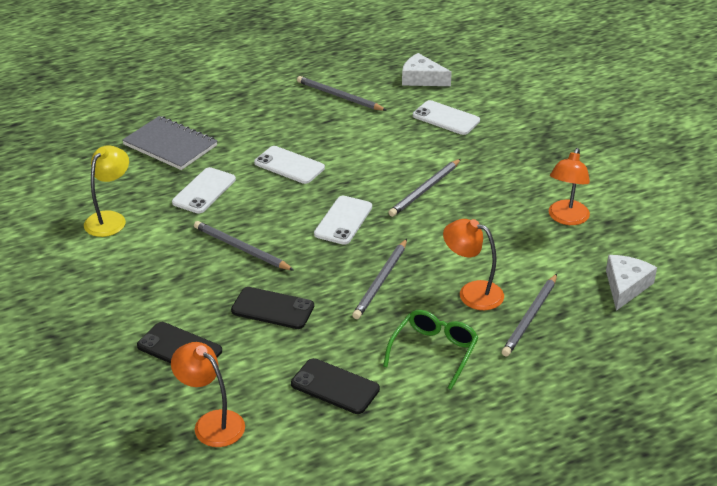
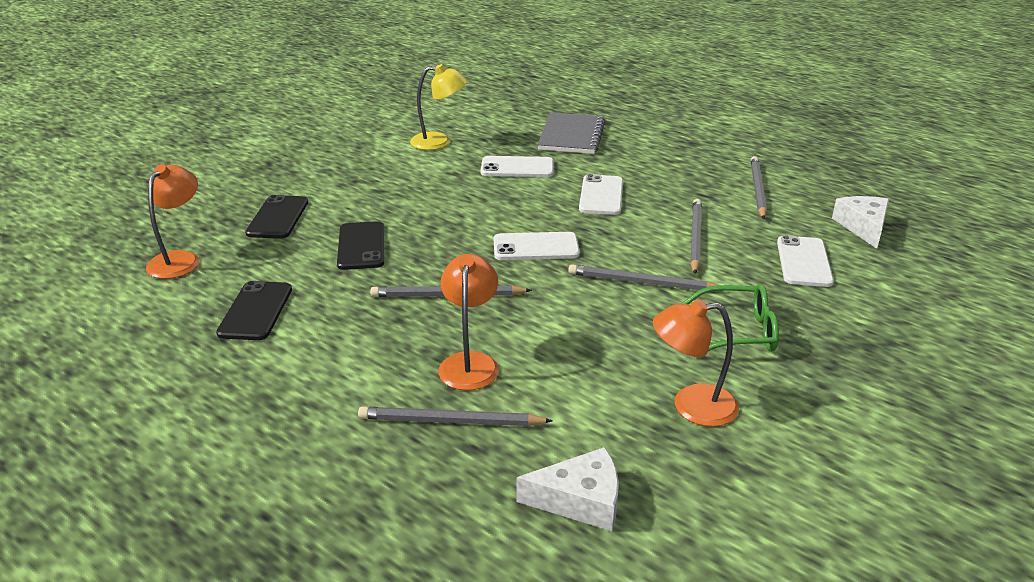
camera: 65 degrees right, 5 degrees down
grey pencil [194,221,294,271] -> grey pencil moved to [690,199,702,274]
green glasses [383,310,479,390] -> green glasses moved to [682,284,779,352]

